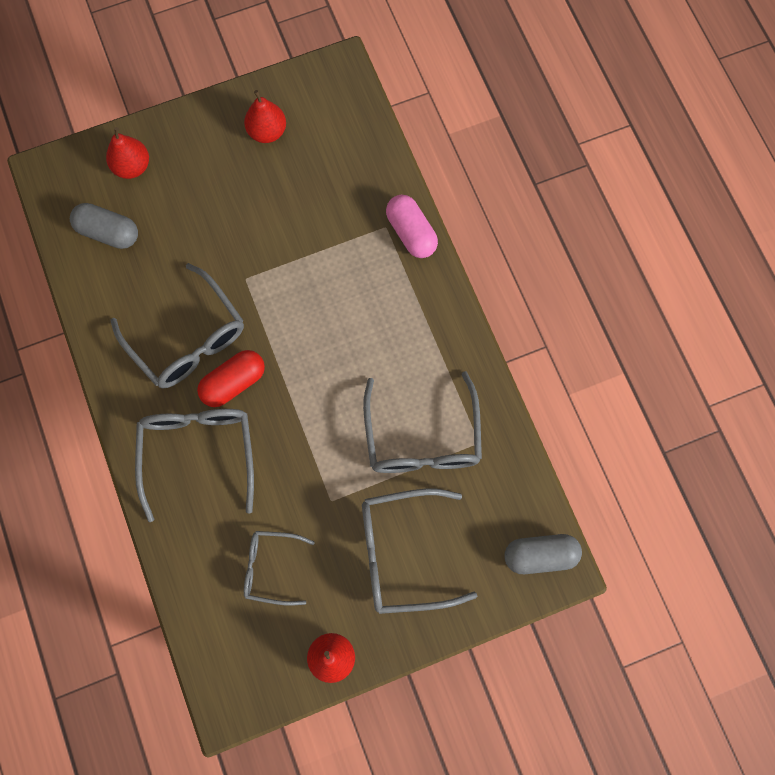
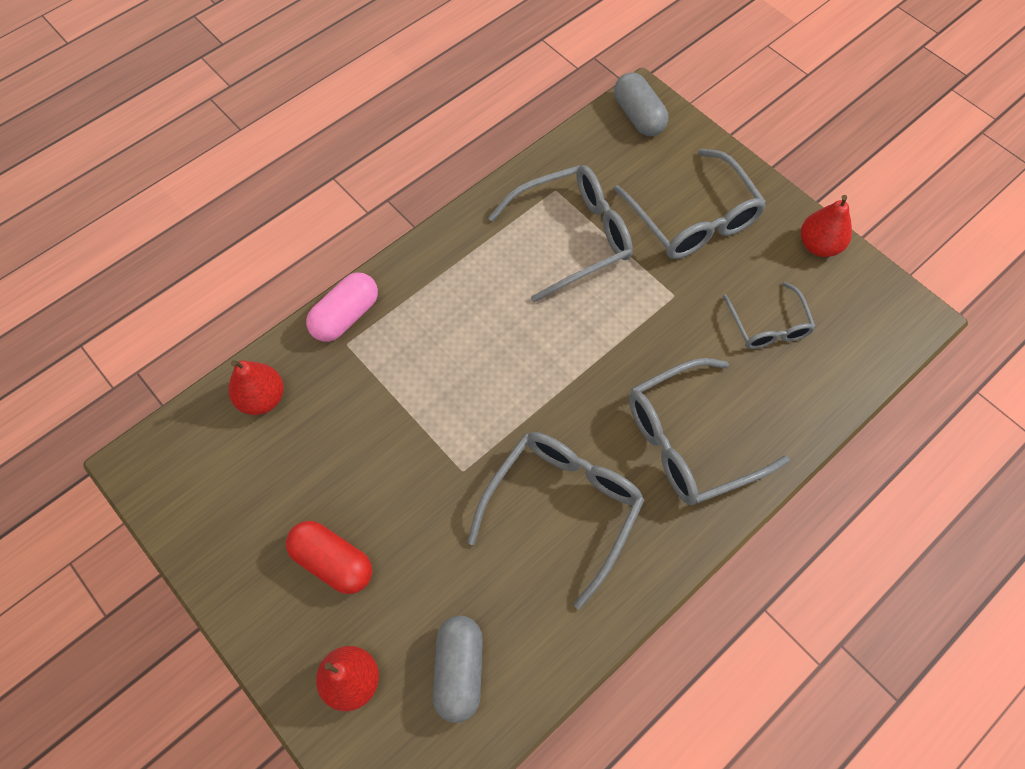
camera: 110 degrees left, 10 degrees down
red capsule [197,350,265,407] -> red capsule moved to [286,521,372,594]
red pear [244,90,286,143] -> red pear moved to [228,360,284,415]

